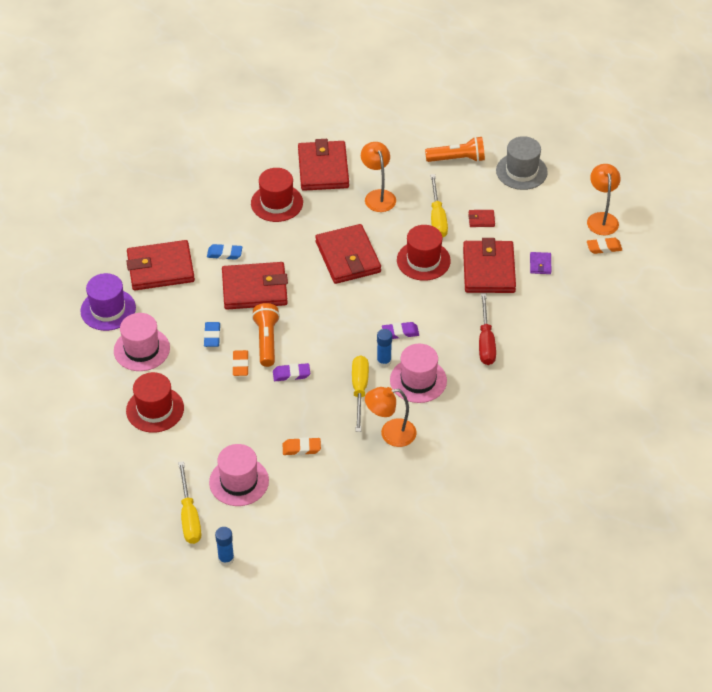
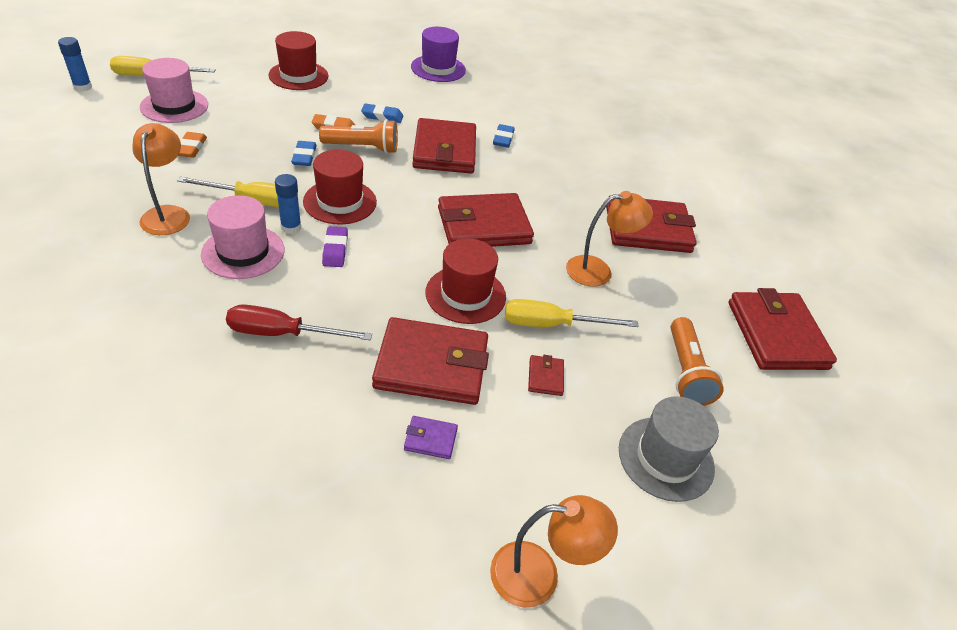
camera: 90 degrees right, 5 degrees down
pink hat [114,313,170,371] -> none
red wallet [126,240,195,290] -> red wallet moved to [729,288,837,370]
red hat [251,168,303,222] -> red hat moved to [303,149,377,225]
purple eraser [273,363,310,381] -> blue eraser [291,141,317,166]
orange eraser [587,237,622,254] -> none

